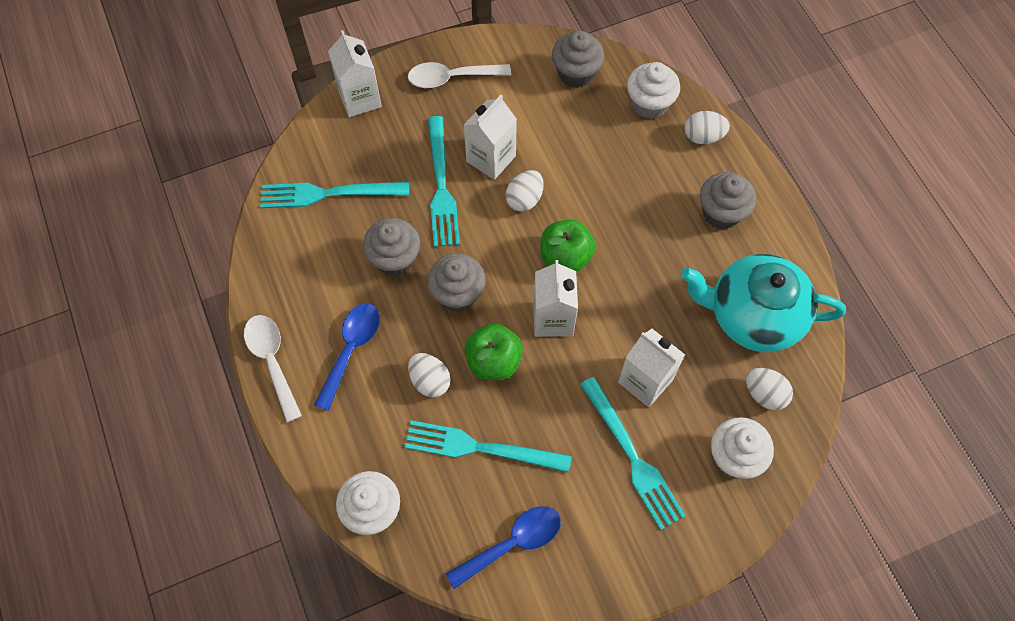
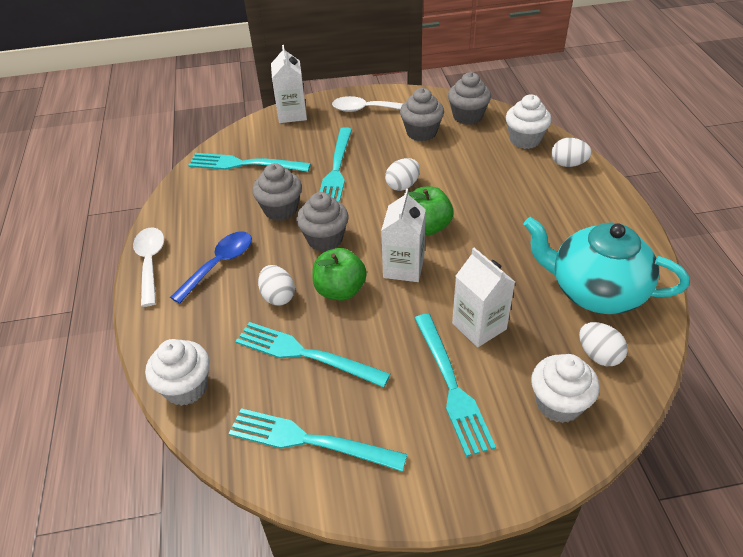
camera: 15 degrees right, 20 degrees down
blue spoon [446,506,561,589] -> turquoise fork [229,408,407,472]
white carton [463,95,517,180] -> none
grey cupcake [700,172,756,229] -> grey cupcake moved to [400,88,444,141]

